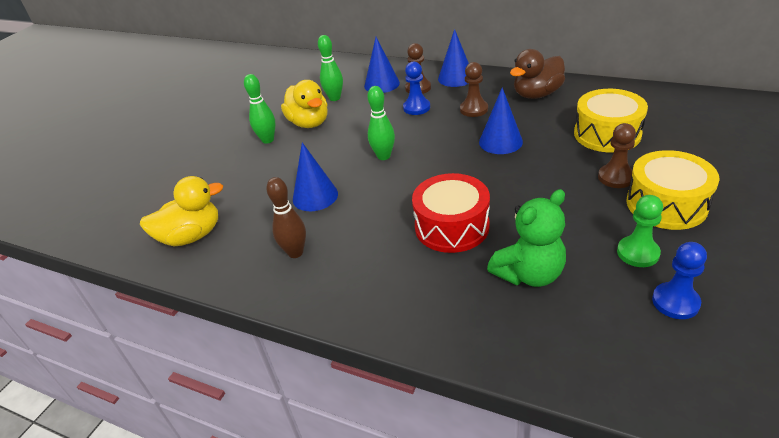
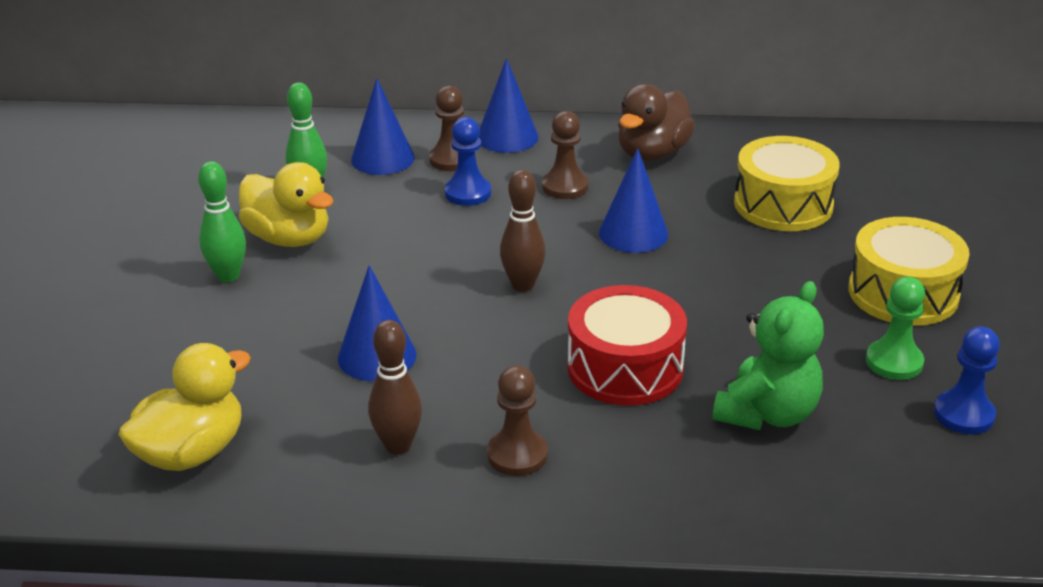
camera: 25 degrees left, 5 degrees down
green bowling pin [367,86,395,160] -> none
brown pawn [598,123,636,188] -> brown pawn moved to [487,365,548,476]
none -> brown bowling pin [500,169,546,292]

